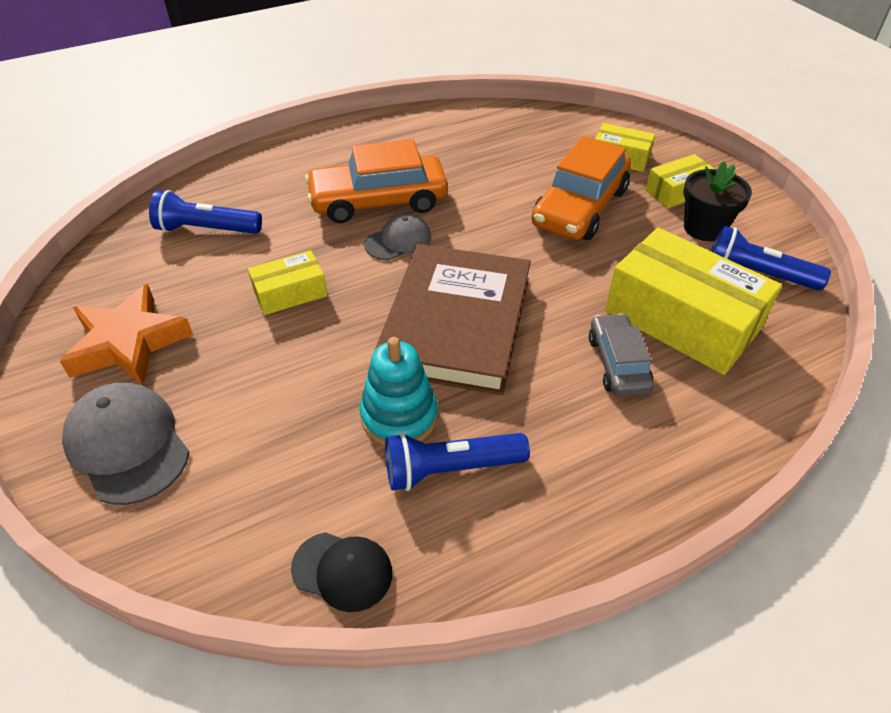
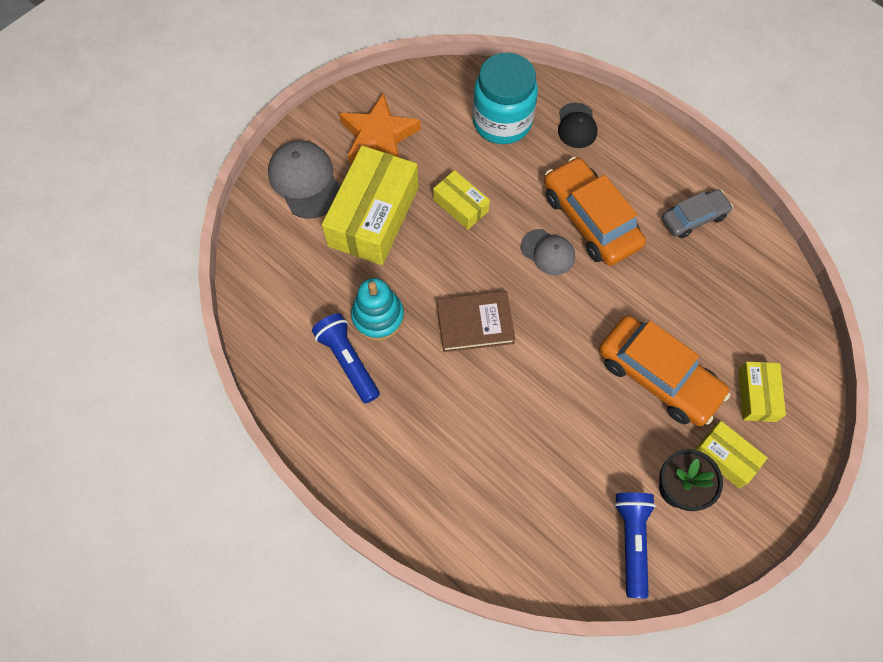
camera: 70 degrees right, 20 degrees up
grey cap [62,383,189,505] -> grey cap turned 60 degrees counterclockwise [268,140,340,219]
blue flashlight [149,190,262,234] -> turquoise jar [473,52,538,144]
black cap [291,532,392,612] -> black cap moved to [558,103,597,148]
brown book [374,244,531,395] -> brown book [437,291,515,352], size x0.57
orange car [531,136,631,240] -> orange car turned 150 degrees counterclockwise [599,315,731,426]
grey car [589,313,654,396] -> grey car moved to [662,189,733,238]
yellow box [605,228,782,375] -> yellow box moved to [322,145,418,265]

